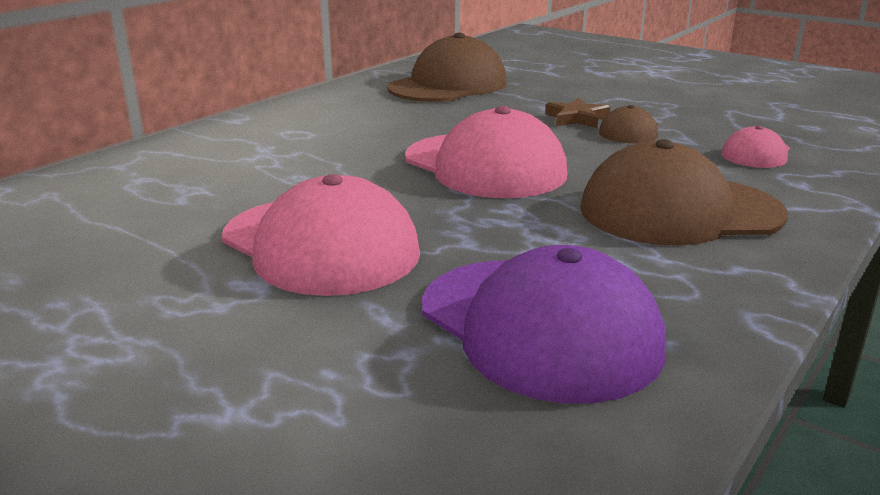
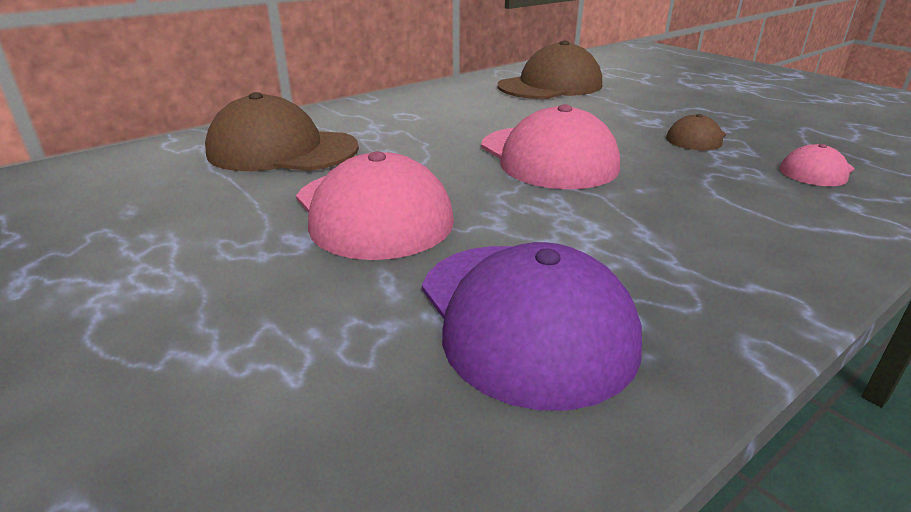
camera: 15 degrees right, 5 degrees up
brown star [545,98,610,128] -> none
brown cap [580,139,788,246] -> brown cap moved to [205,92,359,171]

